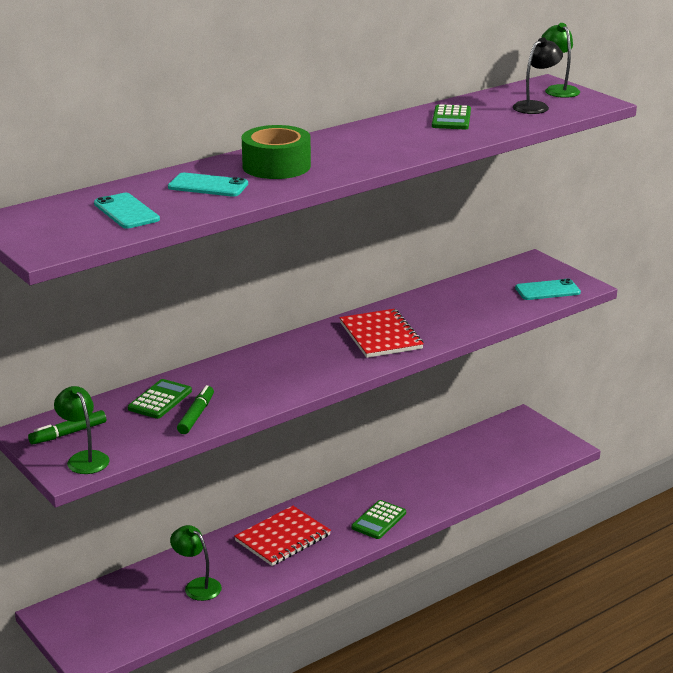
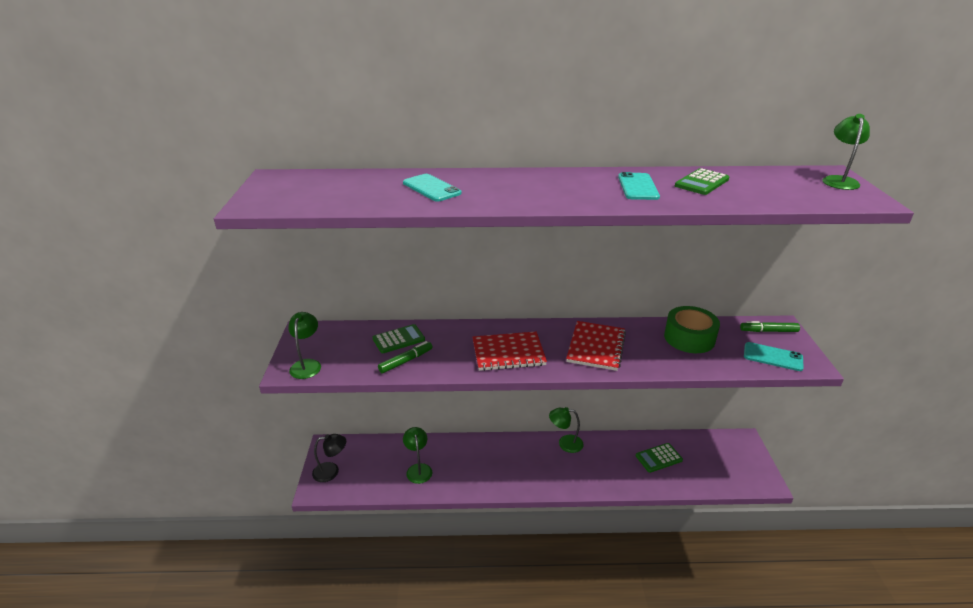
camera: 35 degrees right, 5 degrees up
green marker [28,410,106,445] -> green marker moved to [740,321,800,332]
turquoise phone [94,193,160,229] -> turquoise phone moved to [618,172,660,200]
red notebook [234,506,331,566] -> red notebook moved to [473,332,547,371]
green tape [242,125,311,179] -> green tape moved to [664,306,720,353]
green calculator [351,500,406,539] -> green calculator moved to [636,443,683,473]
black lamp [513,38,563,114] -> black lamp moved to [312,434,346,482]
none -> green lamp [549,407,584,453]

